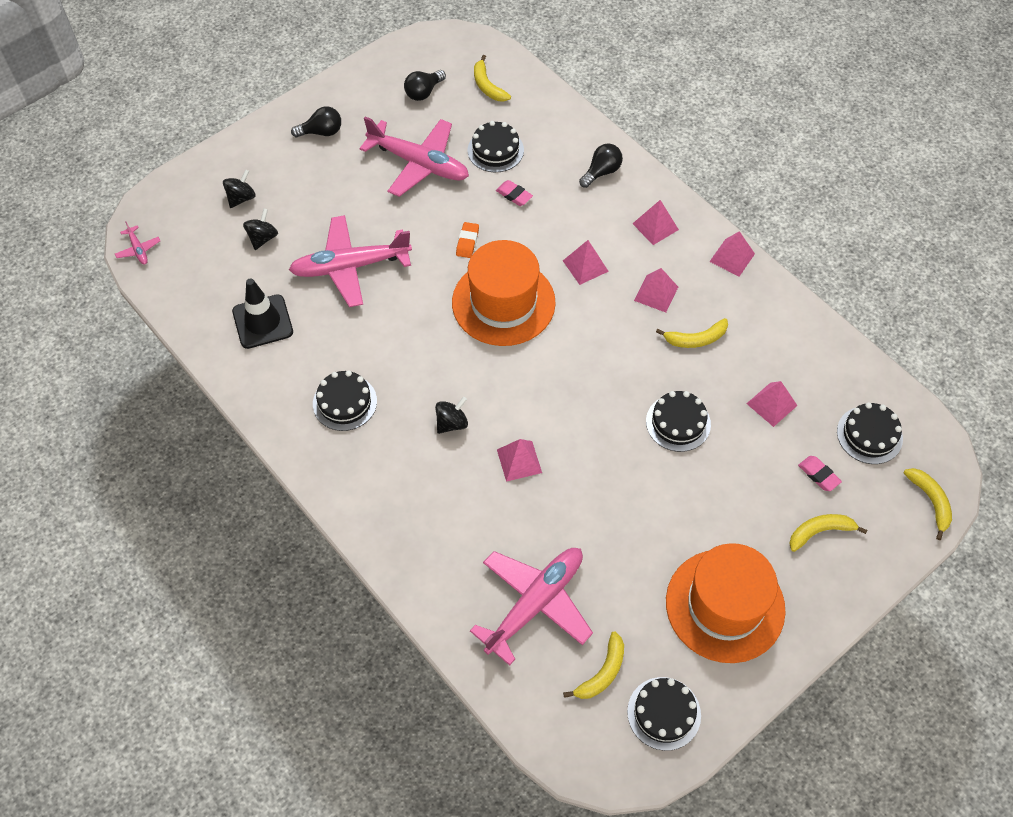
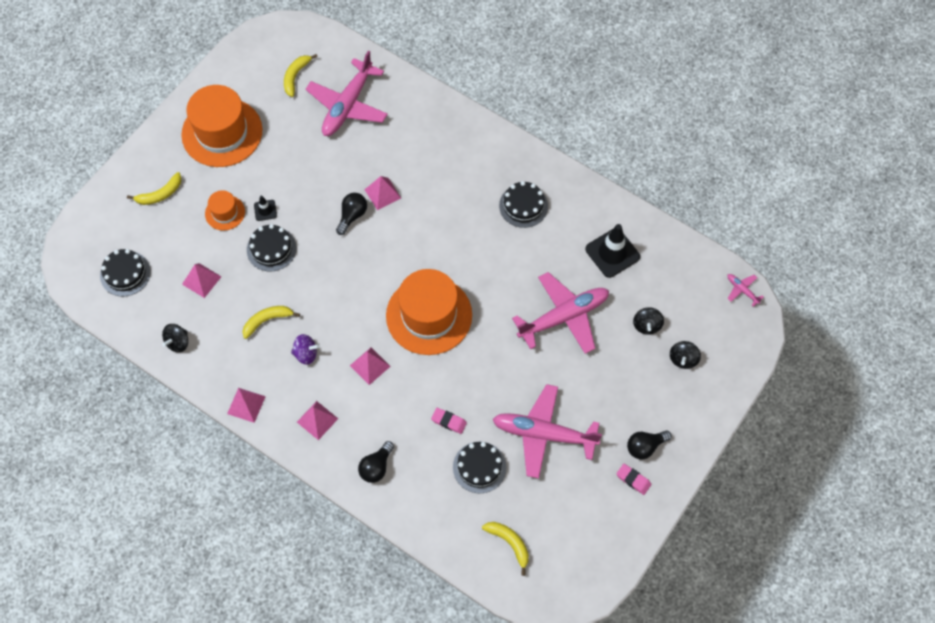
camera: 165 degrees right, 5 degrees up
black light bulb [404,70,446,101] -> black light bulb moved to [336,193,367,235]
black spinning top [435,397,468,434] -> black spinning top moved to [162,324,188,352]
orange eraser [456,222,479,258] -> none
black cake [627,677,701,751] -> none
pink pyramid [634,268,678,312] -> purple spinning top [291,334,319,365]
pink eraser [798,456,842,491] -> pink eraser moved to [616,464,651,495]
yellow banana [904,468,952,540] -> none
none -> orange hat [205,190,245,230]
none -> black traffic cone [254,196,277,221]

